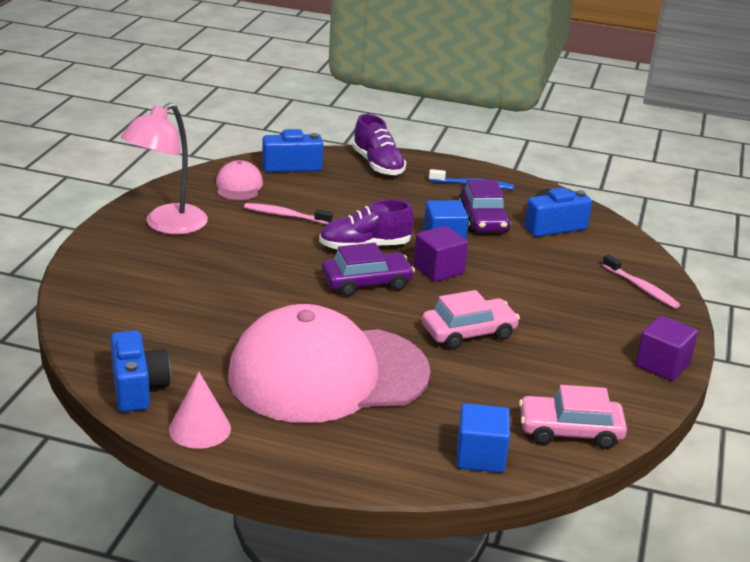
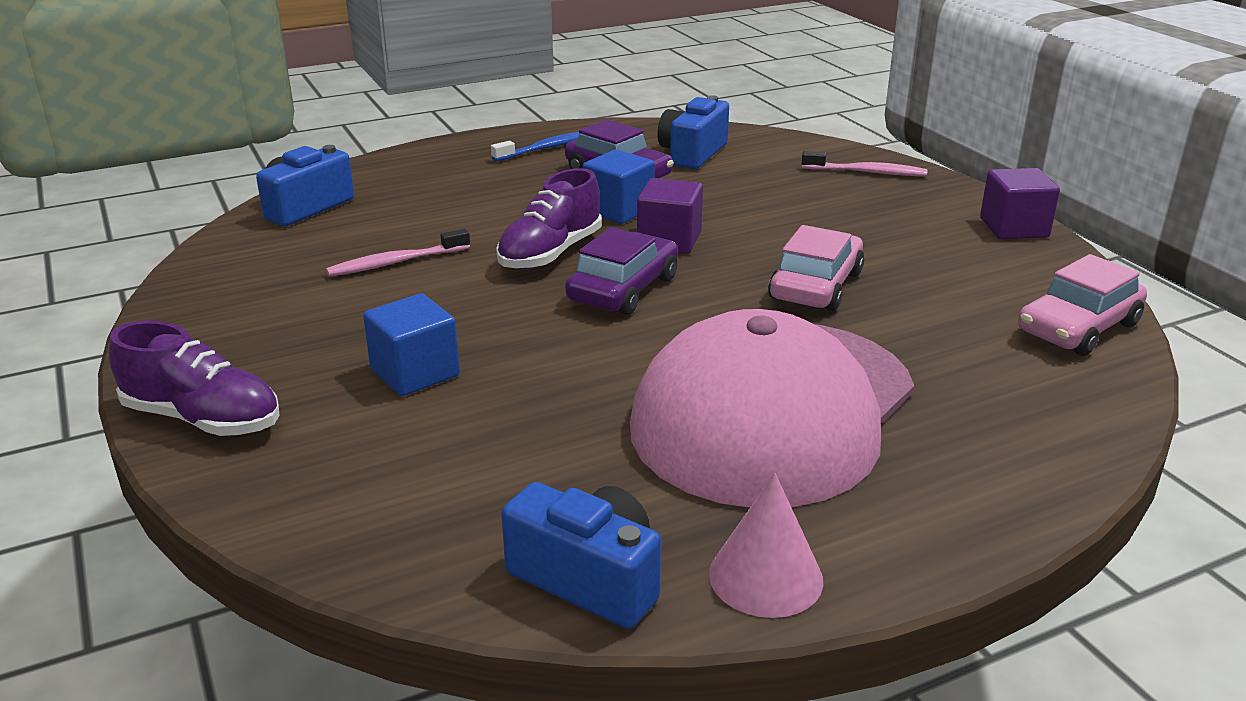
camera: 40 degrees left, 0 degrees up
pink lamp [121,103,208,235] -> none
pink cap [216,160,263,201] -> none
purple shoe [352,114,406,176] -> purple shoe moved to [109,321,280,436]
blue cube [456,403,510,473] -> blue cube moved to [363,293,460,396]

